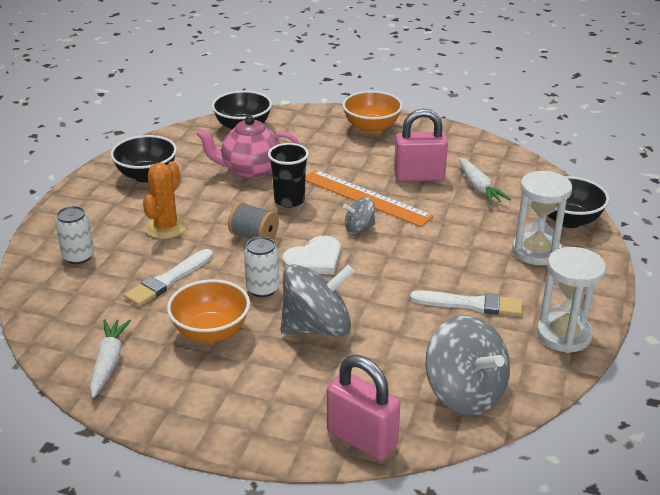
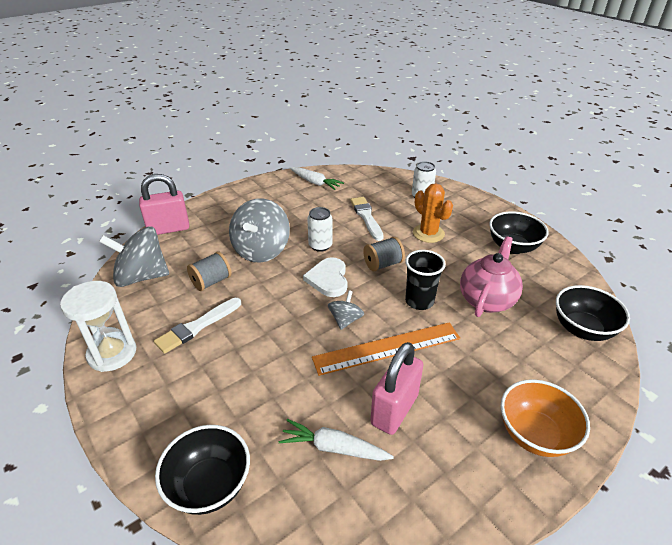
camera: 125 degrees right, 5 degrees up
orange bowl [167,279,250,343] -> none
white hourglass [512,171,572,265] -> none
none -> grey spool [187,252,231,291]

